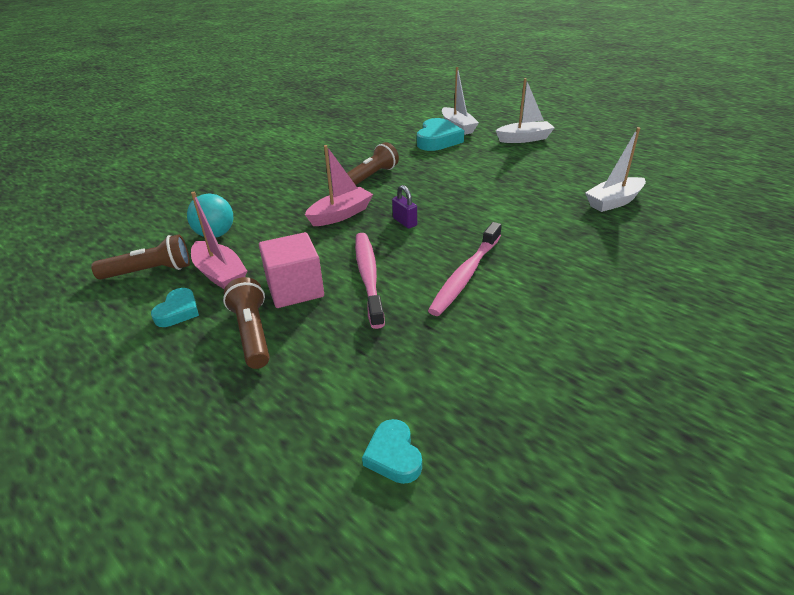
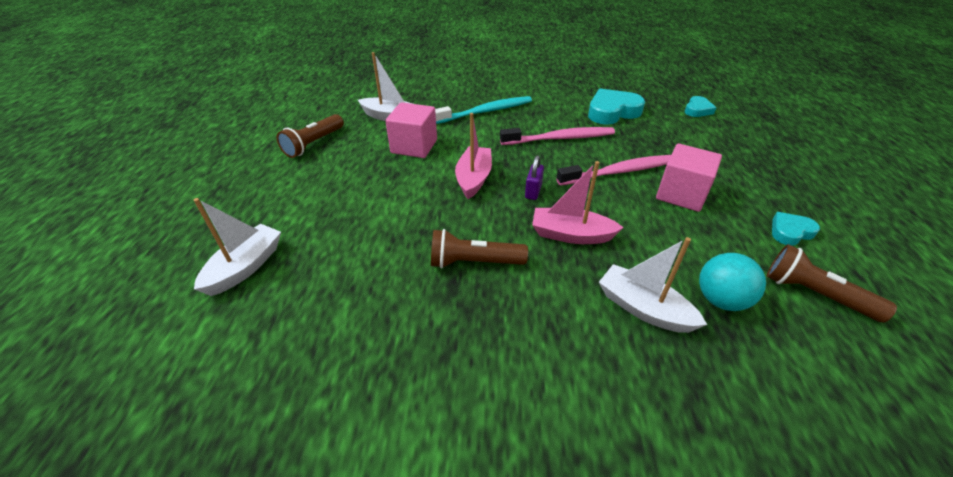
camera: 130 degrees left, 5 degrees up
pink boat [191,192,247,289] -> pink boat moved to [455,113,492,199]
brown flashlight [223,277,270,369] -> brown flashlight moved to [277,114,344,158]
pink toothbrush [355,233,385,329] -> pink toothbrush turned 150 degrees counterclockwise [556,155,671,186]
turquoise heart [417,118,464,151] -> turquoise heart moved to [588,89,645,125]
white boat [495,78,555,143] -> white boat moved to [599,237,707,333]
none -> pink cube [385,102,437,158]
none -> turquoise toothbrush [435,96,532,124]

